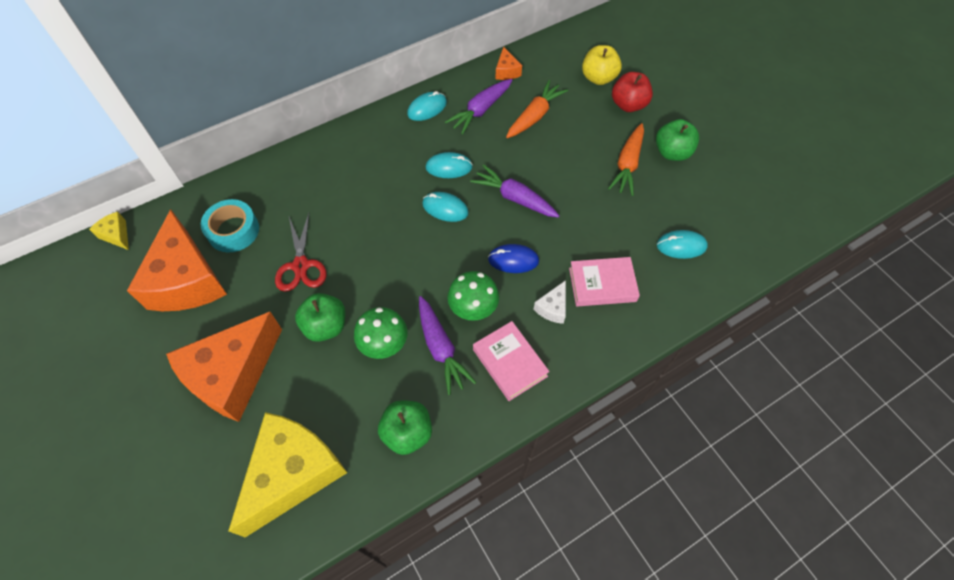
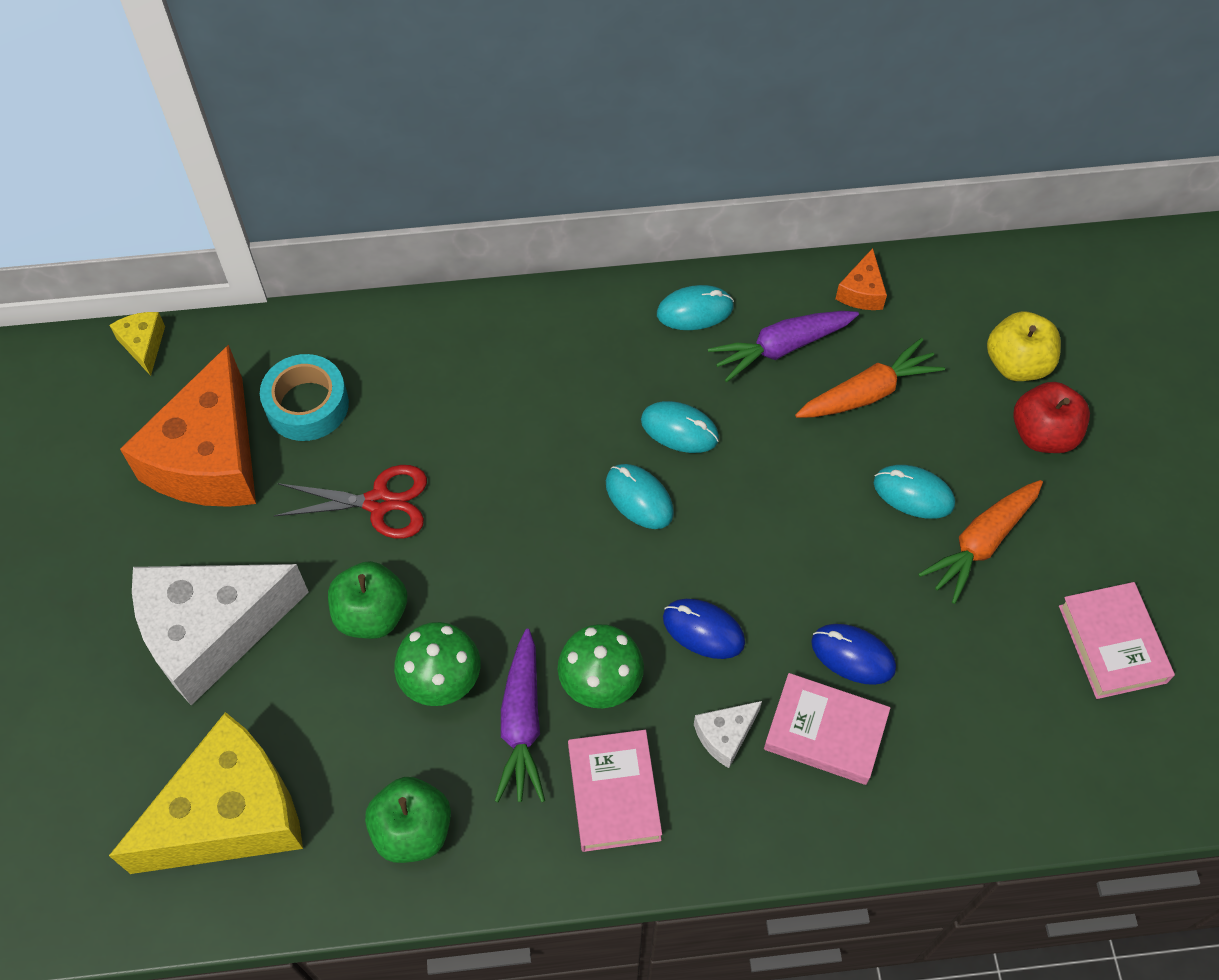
camera: 25 degrees right, 0 degrees up
orange cheese [166,312,282,422] -> white cheese [132,564,309,705]
red scissors [275,213,327,292] -> red scissors turned 105 degrees counterclockwise [274,465,427,539]
purple carrot [470,165,559,218] -> none
green apple [656,119,699,161] -> none
turquoise mouse [657,230,708,259] -> turquoise mouse moved to [874,465,955,519]
none -> blue mouse [811,624,896,685]
none -> pink book [1059,582,1175,699]

